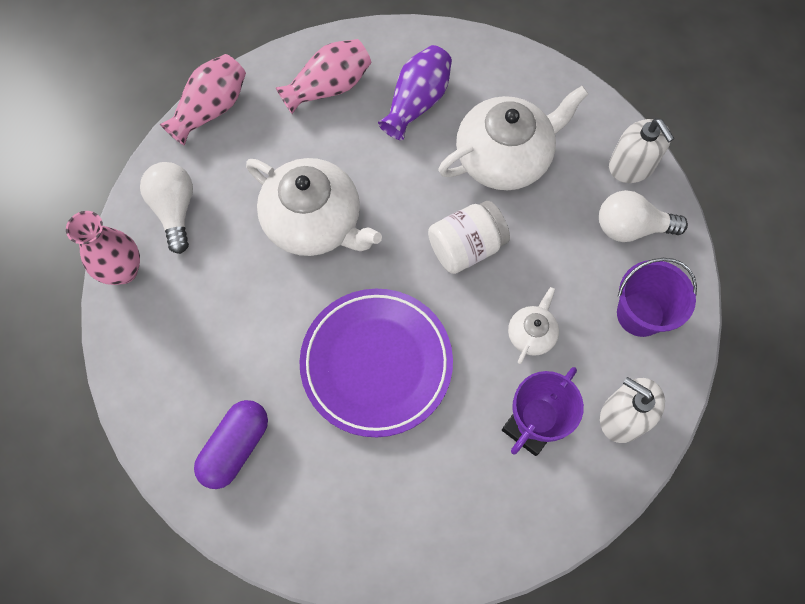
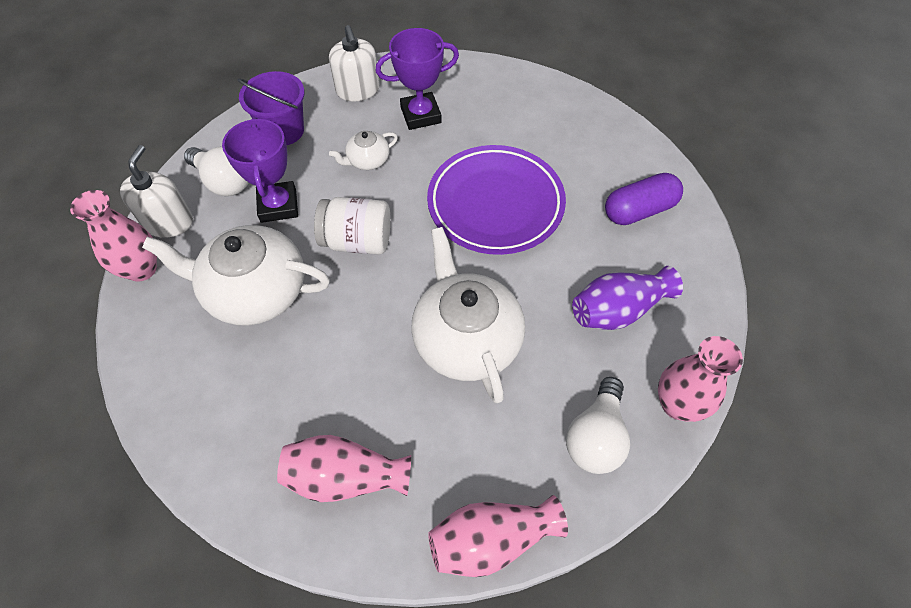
camera: 145 degrees left, 10 degrees down
purple vase [378,45,452,140] -> purple vase moved to [572,266,683,330]
none -> pink vase [70,190,157,282]
none -> purple trophy [222,117,298,223]

